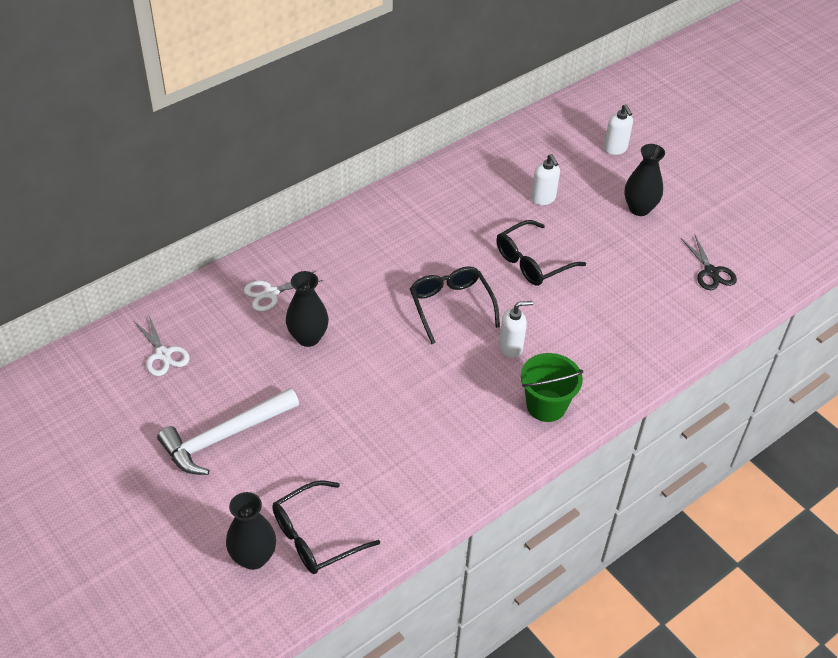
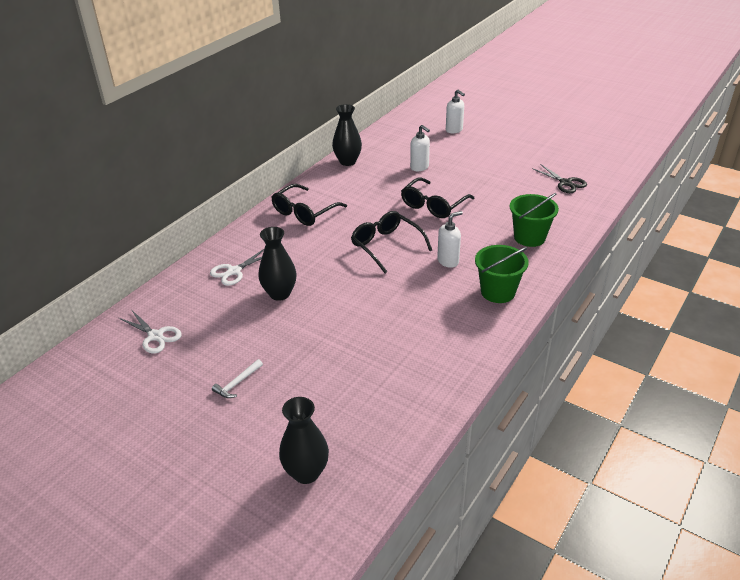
camera: 15 degrees left, 10 degrees down
white hammer [157,388,299,475] -> white hammer [212,359,263,398], size x0.43
black glasses [272,480,380,574] -> black glasses moved to [271,184,347,226]
black vase [625,144,665,216] -> black vase moved to [332,104,362,166]
none -> green bucket [510,193,559,247]

